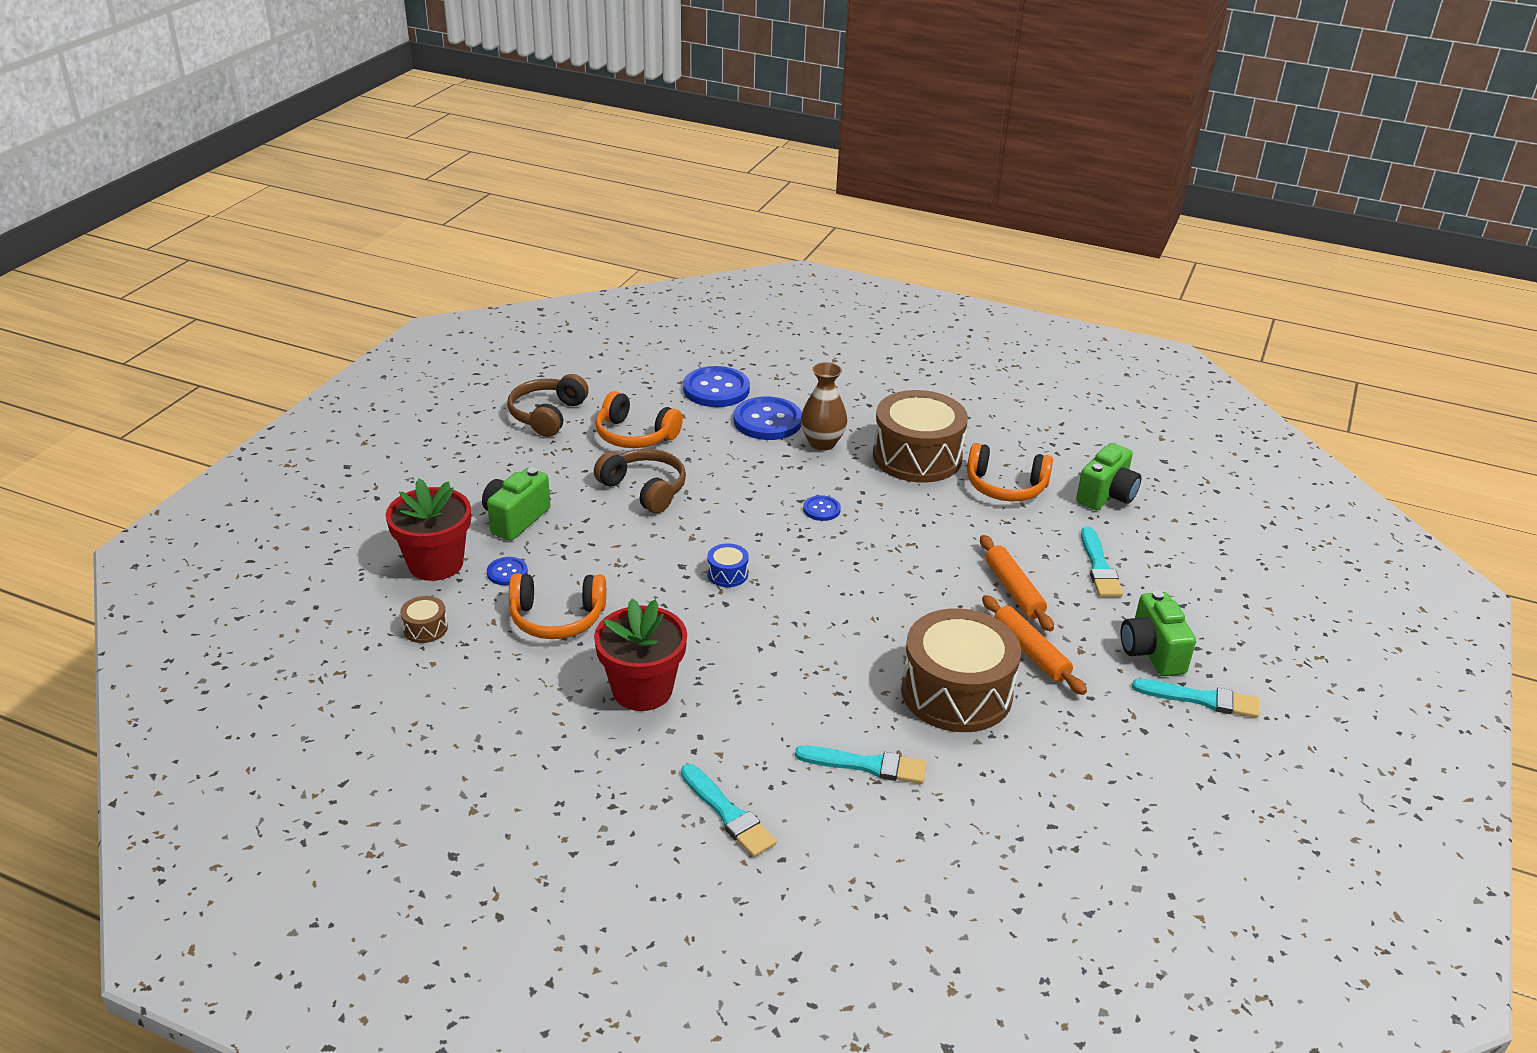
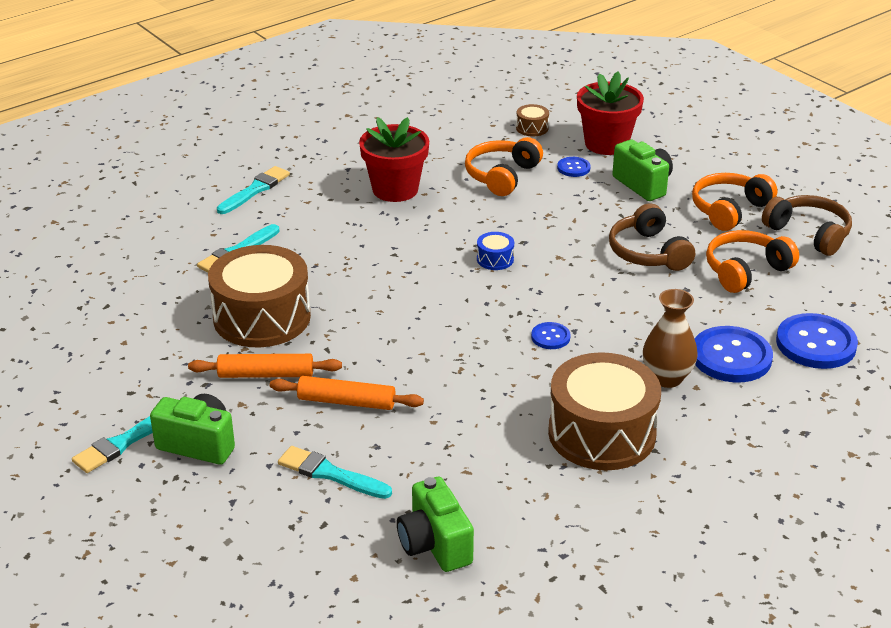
camera: 120 degrees right, 0 degrees up
brown headphones [594,449,686,513] -> brown headphones turned 90 degrees clockwise [609,203,695,271]
turquoise brush [681,764,777,857] -> turquoise brush turned 135 degrees clockwise [217,166,290,214]
orange headphones [967,443,1053,502] -> orange headphones moved to [692,173,777,231]

